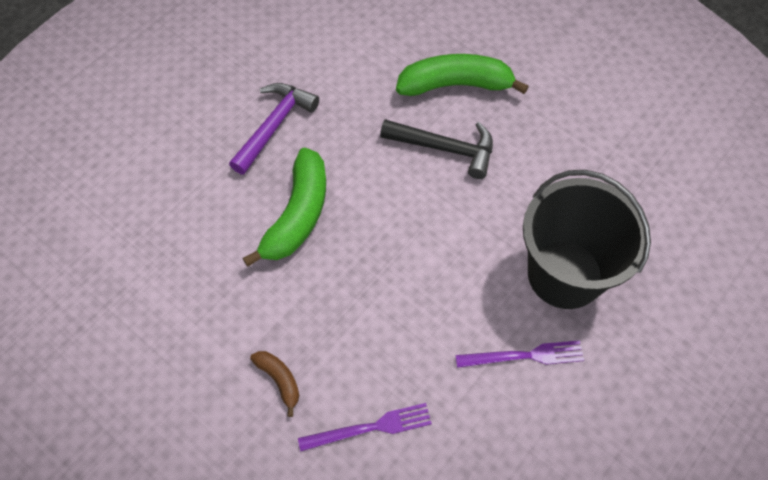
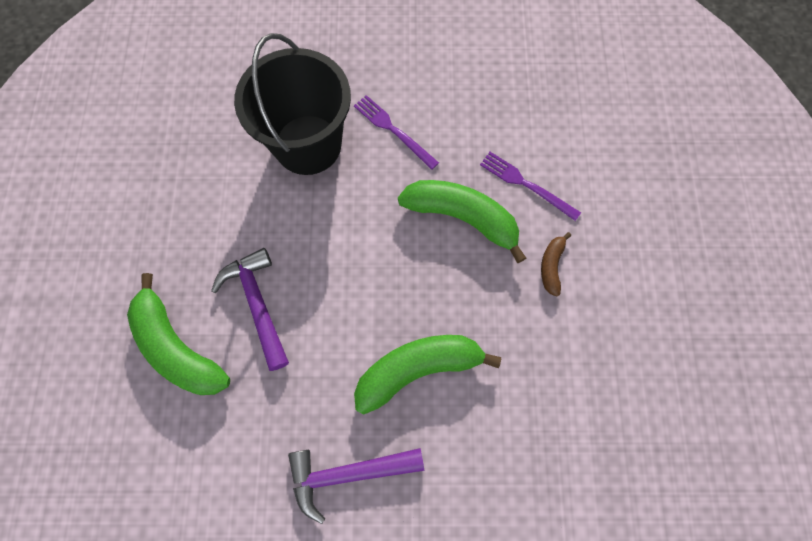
camera: 130 degrees left, 10 degrees up
black hammer [380,119,493,179] -> purple hammer [211,248,289,371]
none -> green banana [398,180,526,263]

